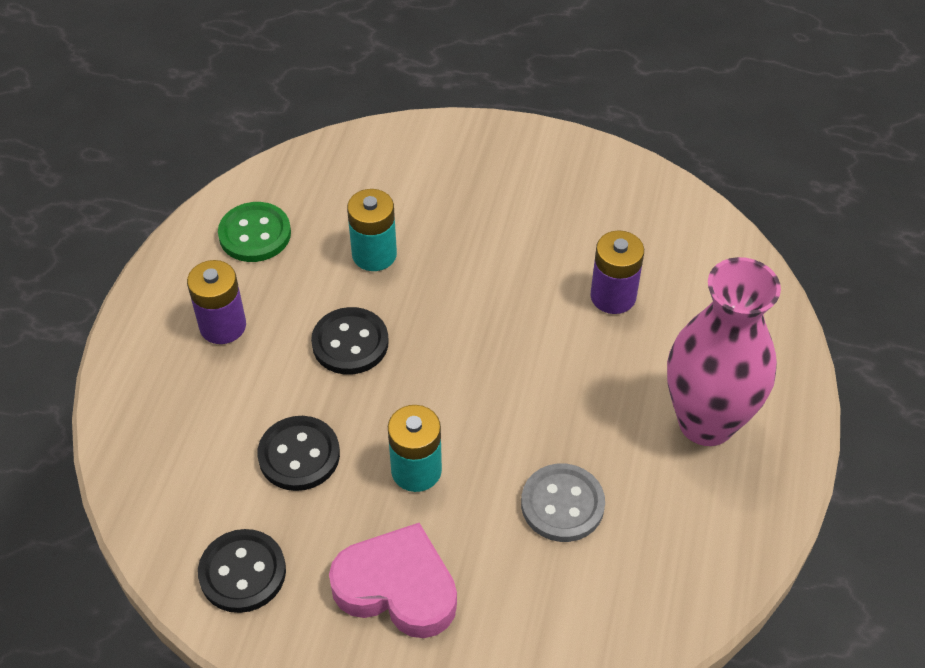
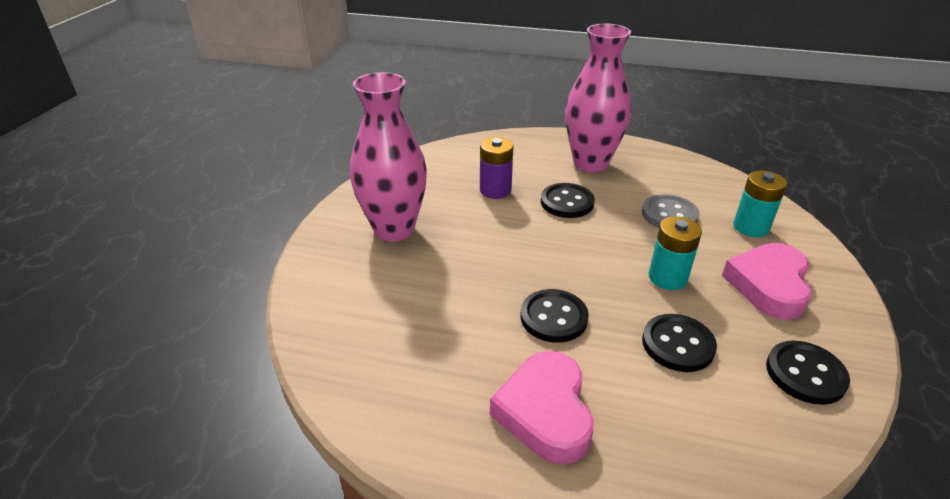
camera: 90 degrees left, 15 degrees down
purple battery [187,260,246,344] -> pink heart [490,351,594,465]
green button [218,202,291,262] -> none
turquoise battery [347,189,397,271] -> turquoise battery moved to [733,171,787,237]
none -> pink vase [350,72,427,242]
none -> black button [541,183,595,218]

